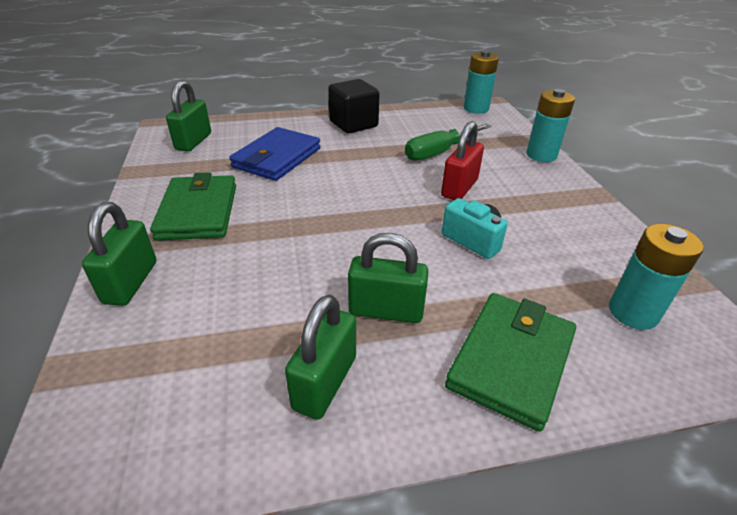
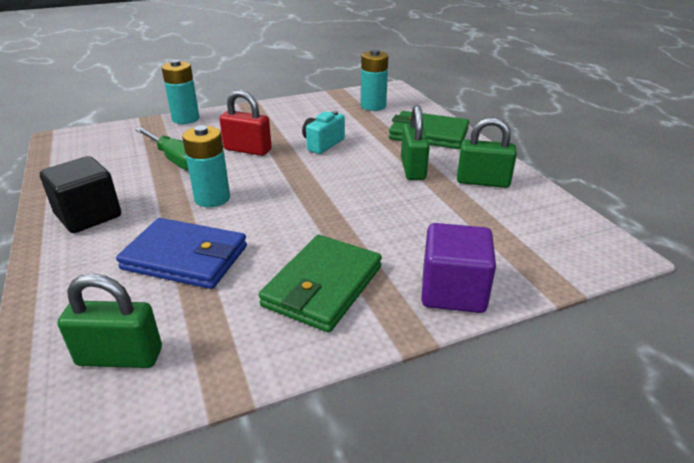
camera: 100 degrees left, 5 degrees down
green padlock [82,202,156,306] -> purple cube [421,223,496,313]
green wallet [150,172,236,241] -> green wallet turned 45 degrees counterclockwise [259,235,382,333]
turquoise battery [464,50,499,114] -> turquoise battery moved to [182,125,230,207]

